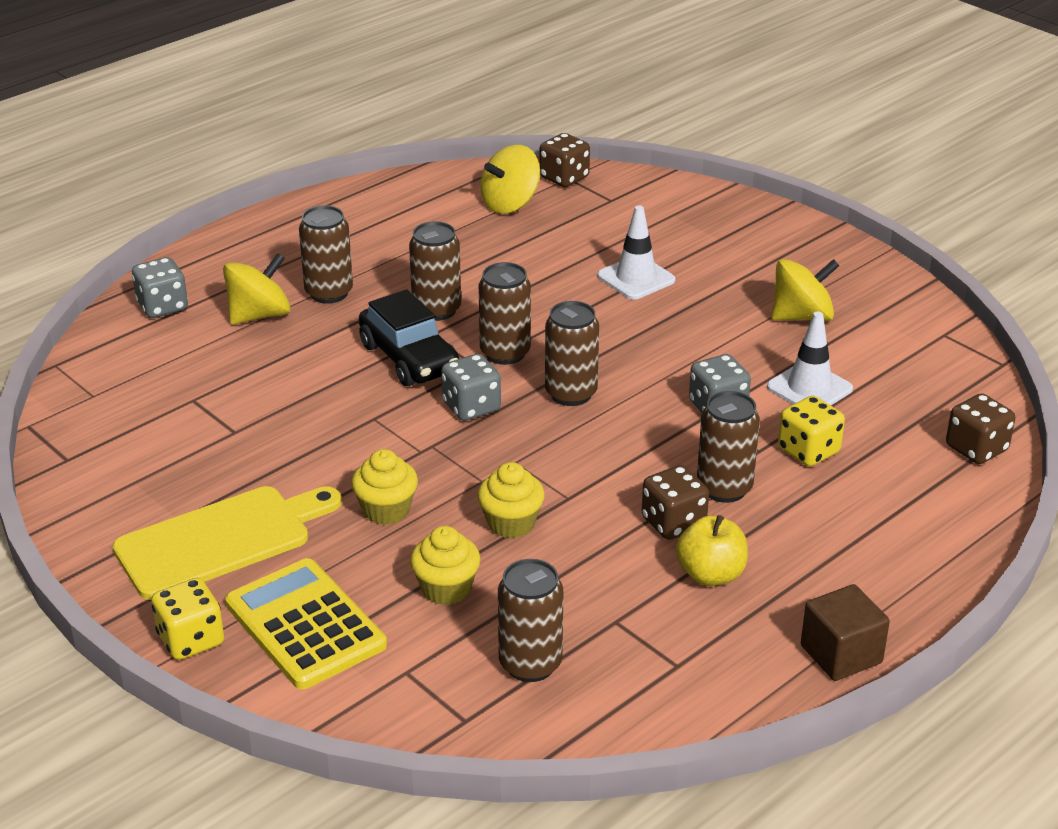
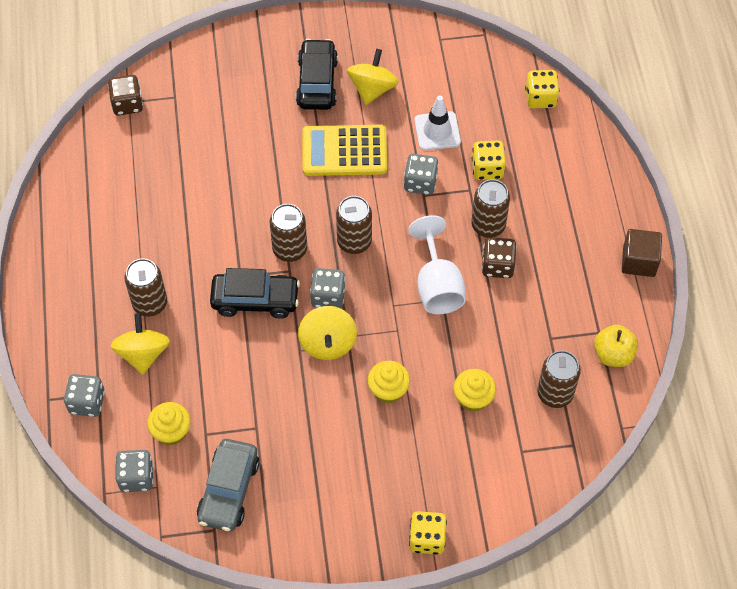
camera: 55 degrees left, 25 degrees up
yellow cutting board [113,486,342,600] -> none
yellow calculator [225,558,387,689] -> yellow calculator moved to [303,125,387,176]
brown can [409,221,461,321] -> none
yellow cupcake [478,462,545,538] -> yellow cupcake moved to [147,402,191,445]
yellow spinning top [480,145,540,214] -> yellow spinning top moved to [298,306,357,360]
white traffic cone [597,205,675,300] -> none
yellow apple [676,515,748,586] -> yellow apple moved to [594,325,638,367]
brown dice [946,393,1015,464] -> yellow dice [525,70,559,108]
none -> grey dice [115,450,154,492]
none -> grey car [197,439,259,531]
none -> black car [296,39,338,110]
none -> white goblet [408,215,466,314]

